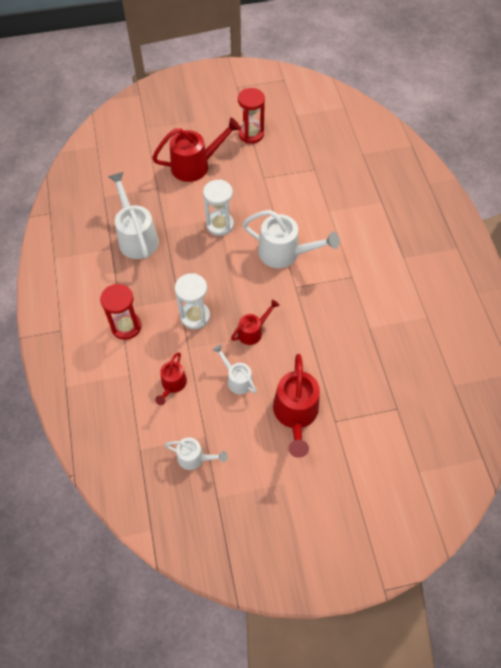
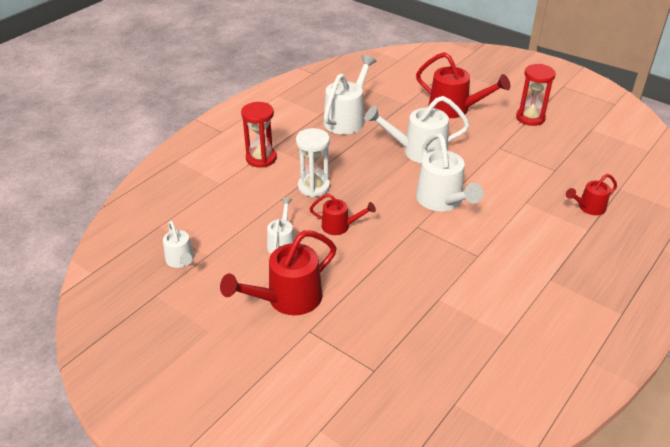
camera: 50 degrees right, 20 degrees down
red watering can [155,352,187,405] -> red watering can moved to [566,174,617,215]
white hourglass [203,180,234,236] -> white watering can [365,96,469,163]

